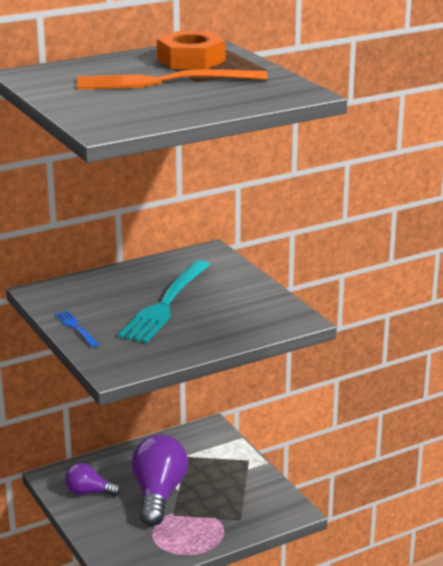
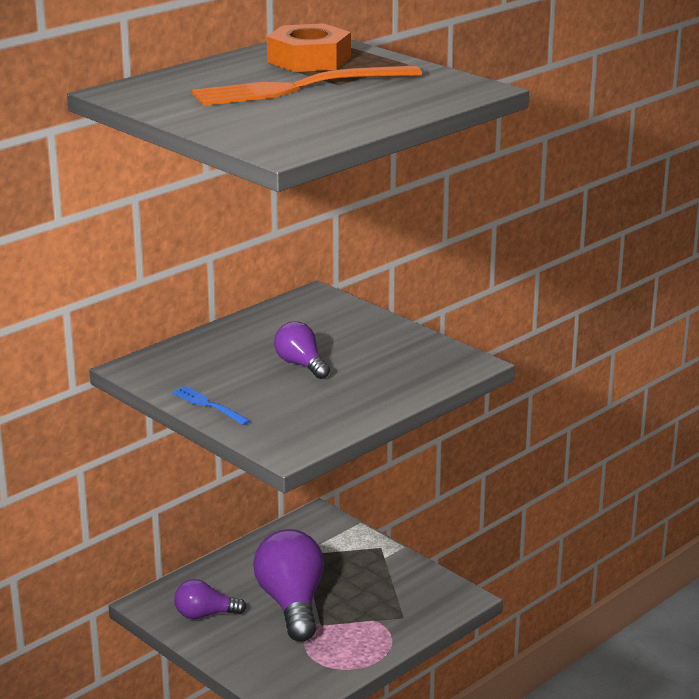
camera: 15 degrees left, 0 degrees up
turquoise fork [117,260,210,343] -> purple light bulb [274,322,330,379]

